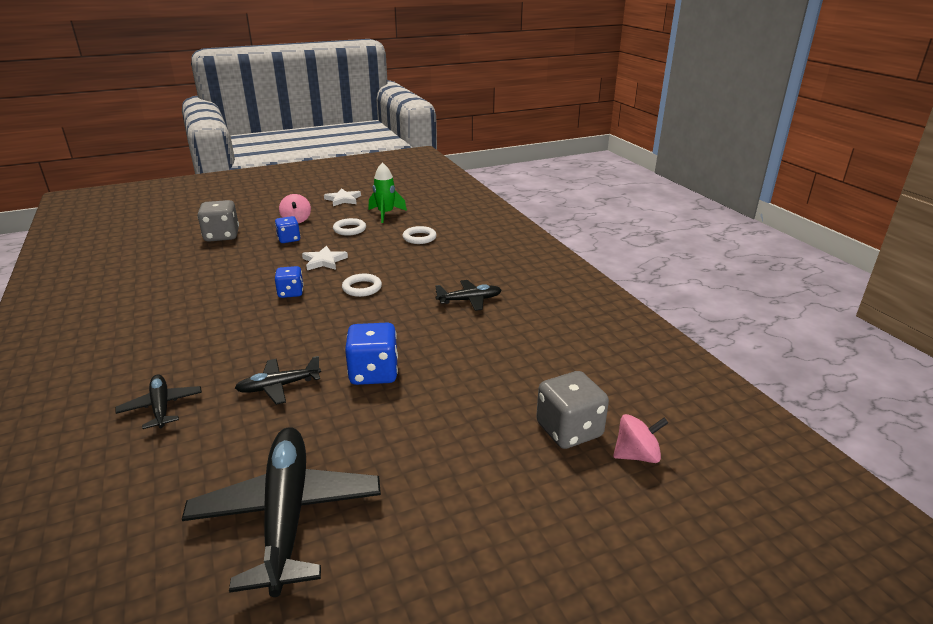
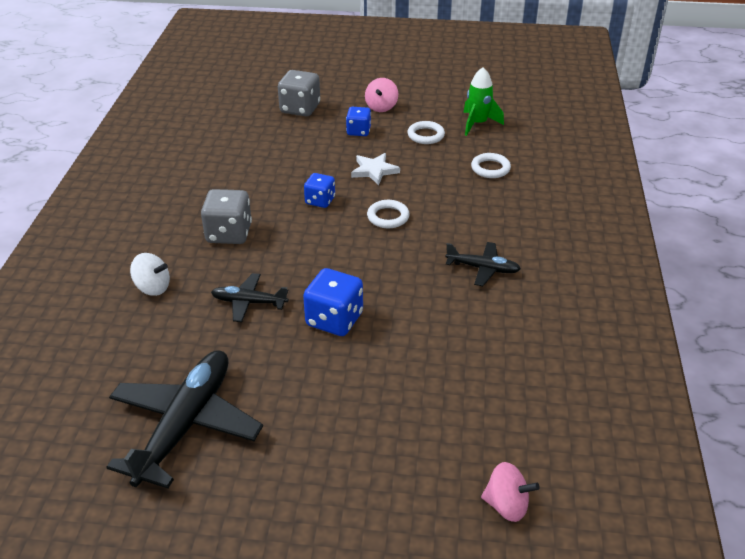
camera: 30 degrees right, 10 degrees up
black plane [115,374,202,429] -> white spinning top [130,253,170,296]
white star [324,188,361,206] -> none
grey dice [536,371,609,449] -> grey dice moved to [201,189,252,244]

